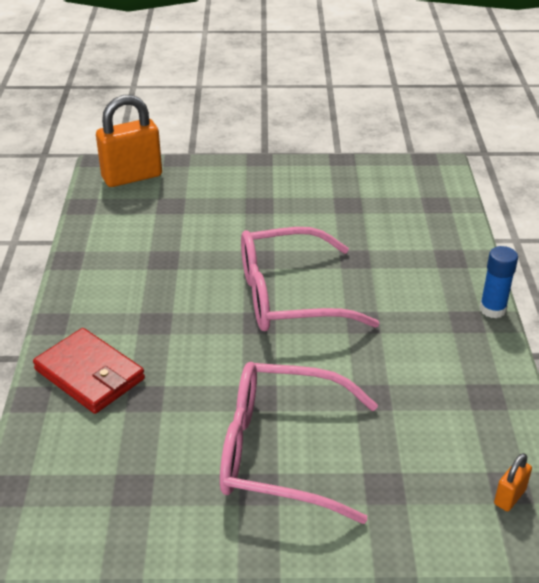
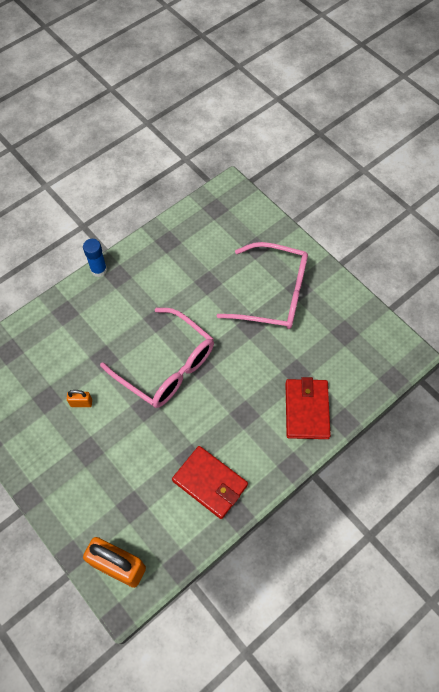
camera: 130 degrees left, 25 degrees up
pink glasses [220,362,378,524] -> pink glasses turned 45 degrees counterclockwise [217,242,308,329]
orange padlock [494,453,532,511] -> orange padlock moved to [67,390,92,407]
none -> red wallet [172,446,248,519]

